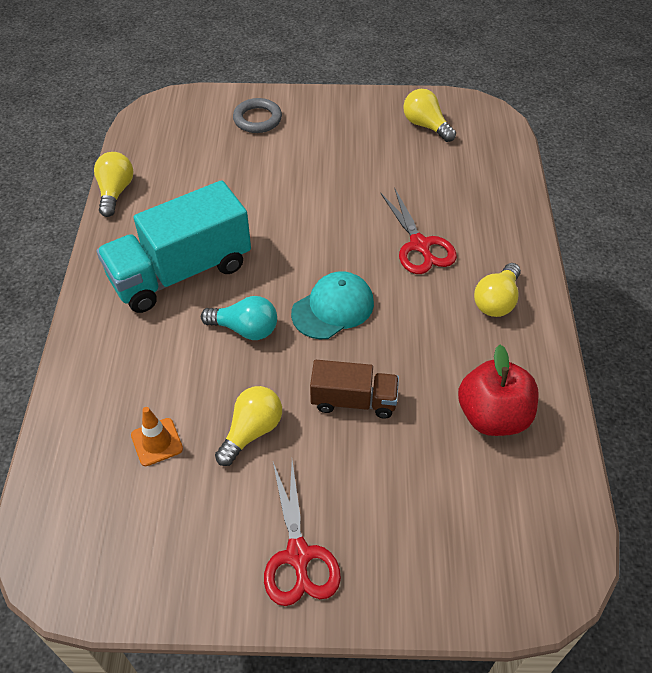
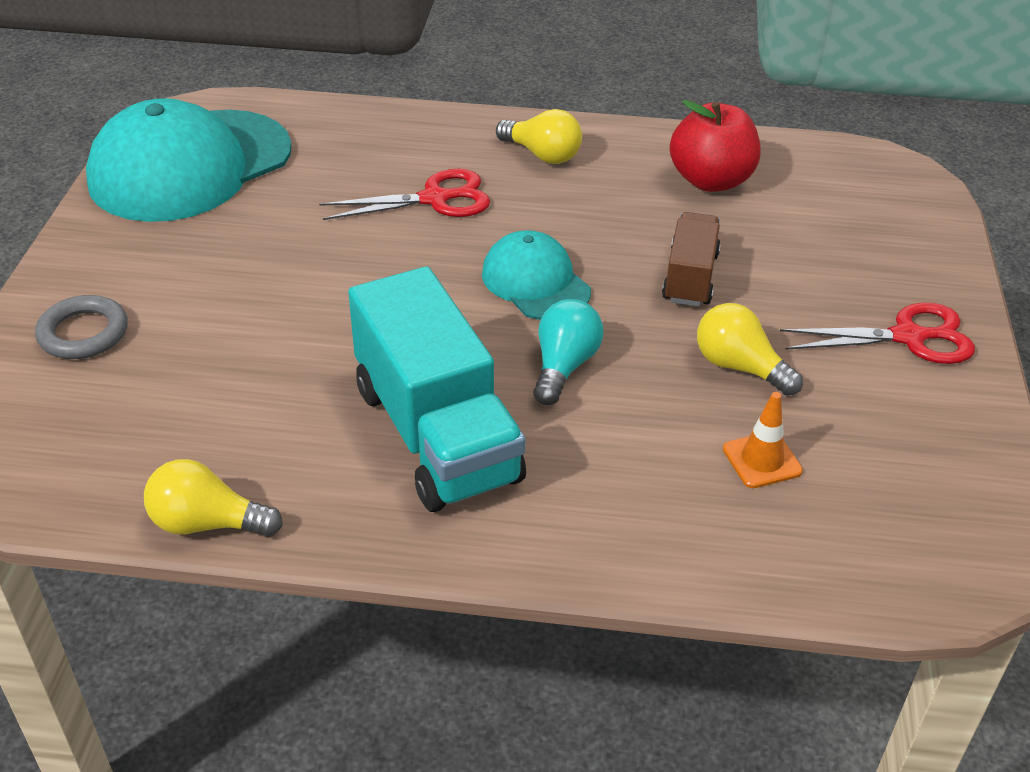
camera: 85 degrees left, 10 degrees down
yellow light bulb [403,89,456,142] -> turquoise cap [86,98,292,222]

